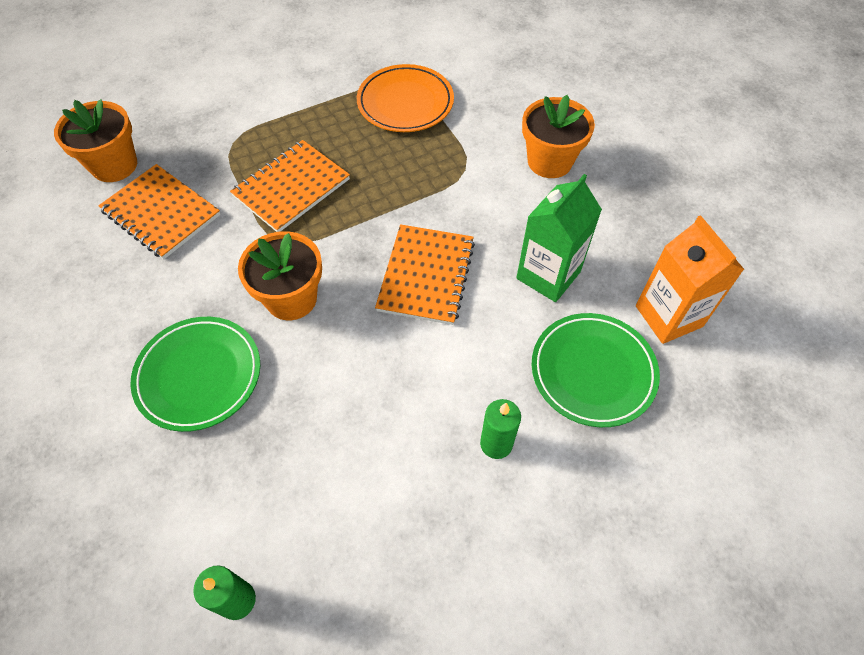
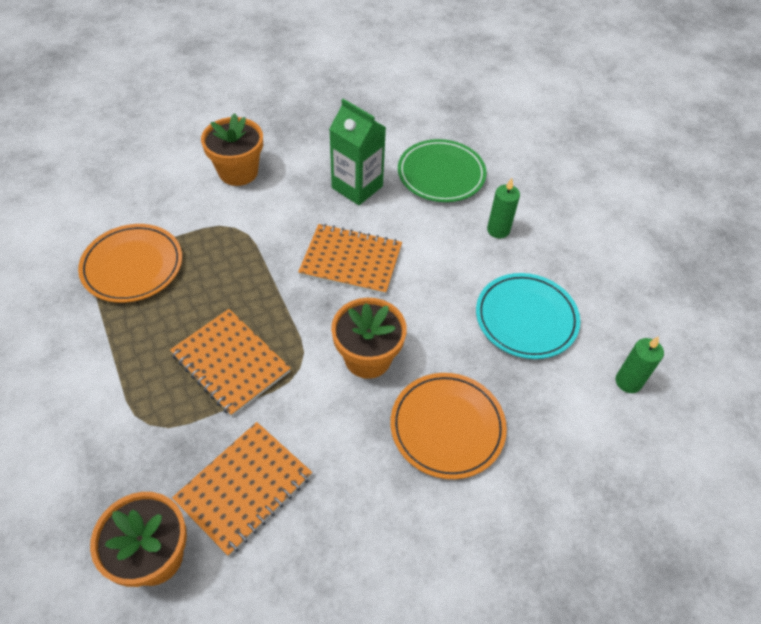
camera: 90 degrees left, 5 degrees down
green plate [130,317,260,432] -> orange plate [390,373,507,479]
orange carton [636,215,745,344] -> none
none -> turquoise plate [476,273,580,359]

